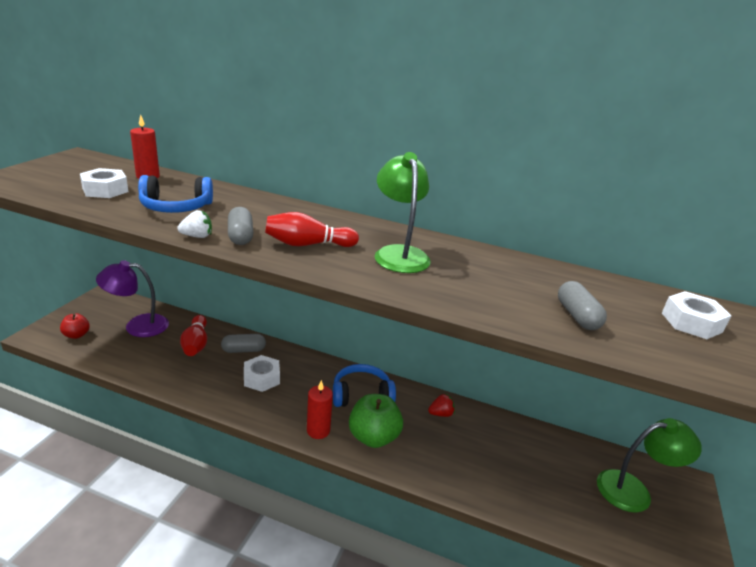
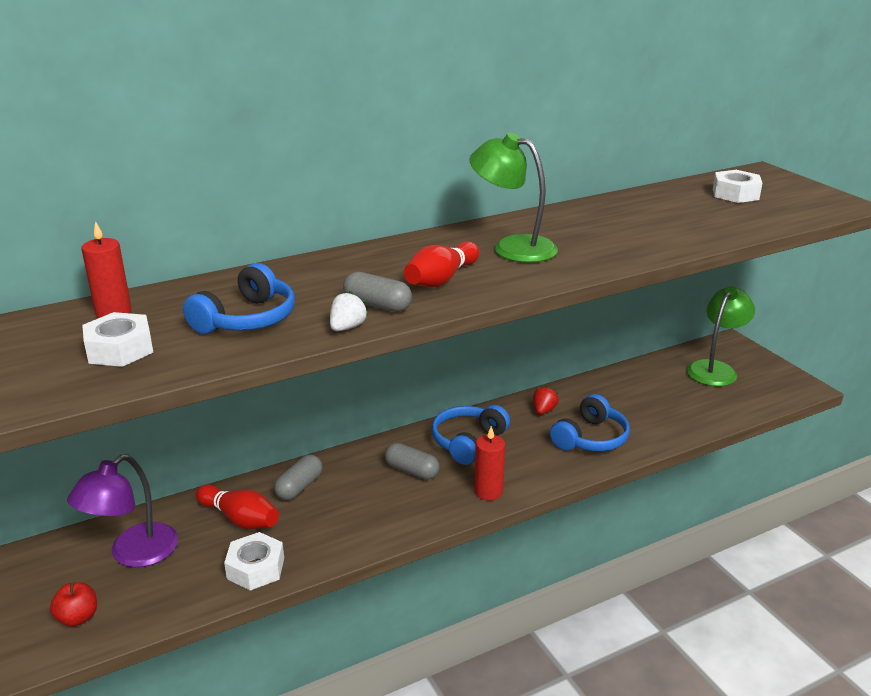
camera: 45 degrees left, 0 degrees up
white nut [244,355,280,392] -> white nut moved to [224,532,284,590]
green apple [349,394,403,448] -> none
grey capsule [558,281,607,330] -> grey capsule moved to [385,443,440,480]
none -> blue headphones [550,394,630,451]

